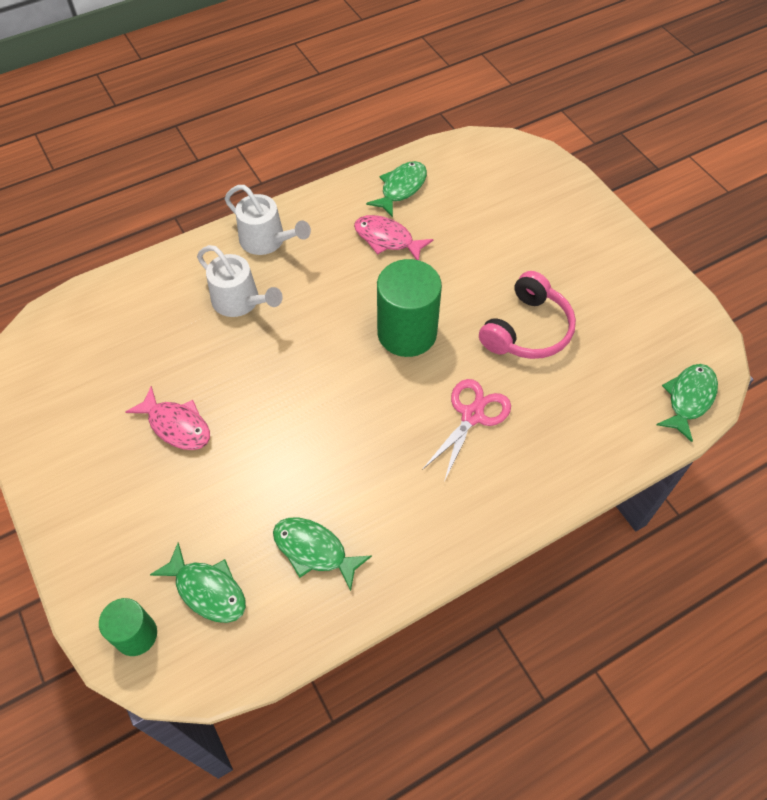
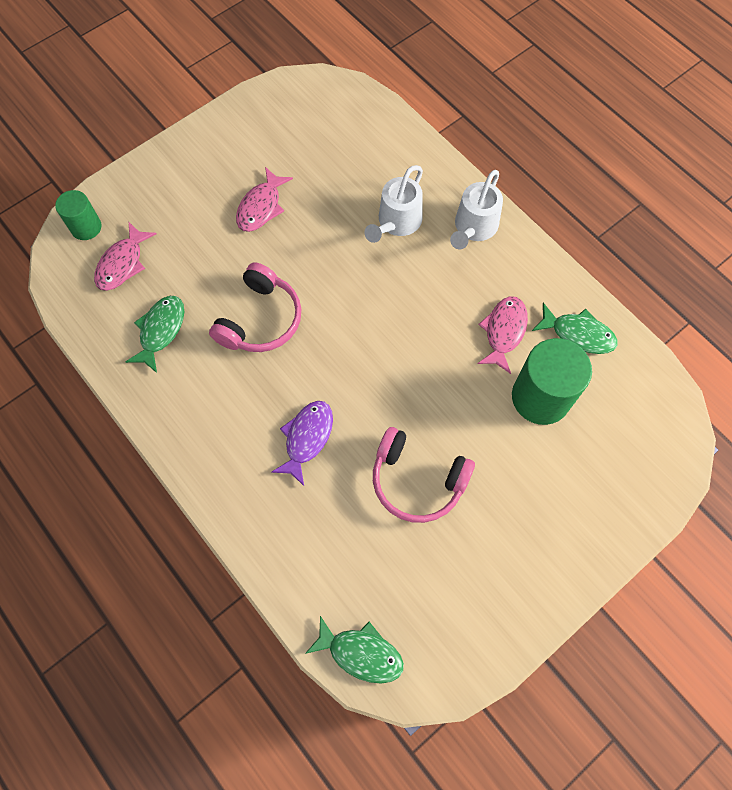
camera: 80 degrees right, 10 degrees up
green fish [150,543,246,623] -> pink fish [94,222,157,291]
green cylinder [377,259,442,357] -> green cylinder moved to [512,338,592,425]
pink scissors [422,379,511,482] -> purple fish [271,401,333,486]
none -> pink headphones [209,262,302,352]

